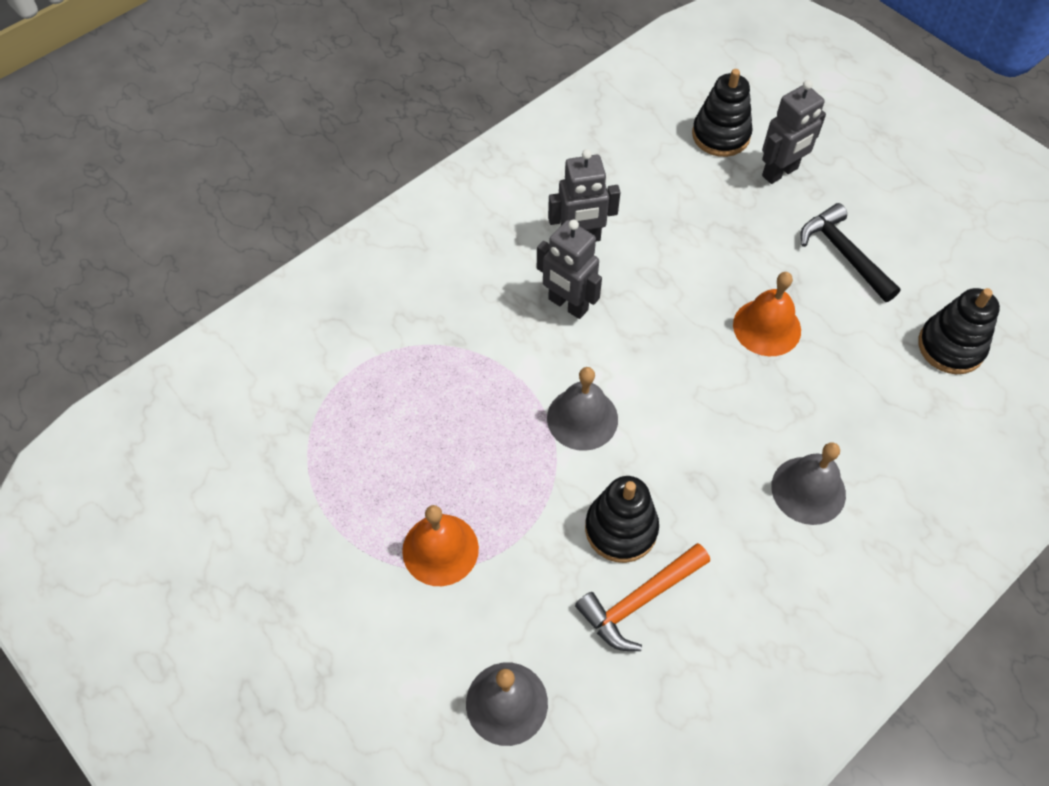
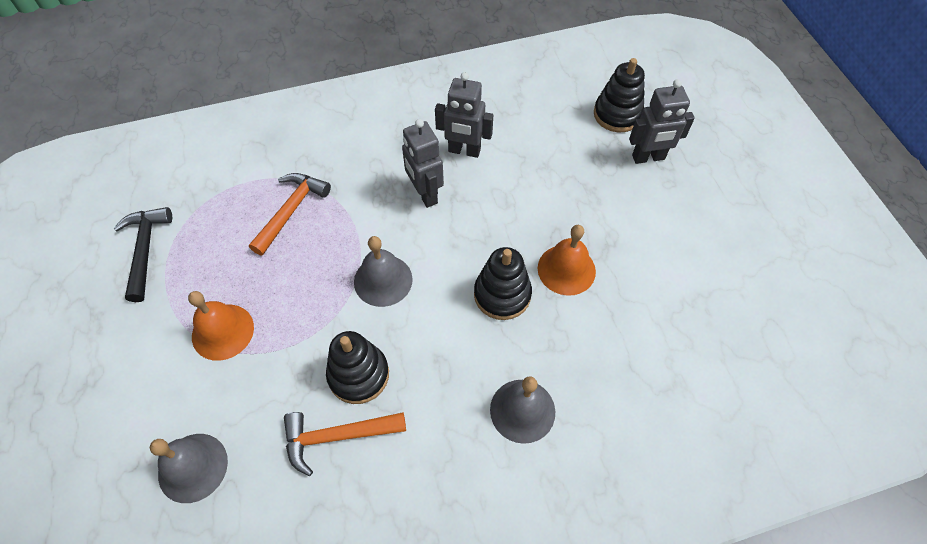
camera: 25 degrees right, 0 degrees up
black hammer [801,203,900,302] -> black hammer moved to [113,207,172,302]
black stacking toy [918,288,1000,374] -> black stacking toy moved to [474,247,532,320]
none -> orange hammer [249,173,331,255]

